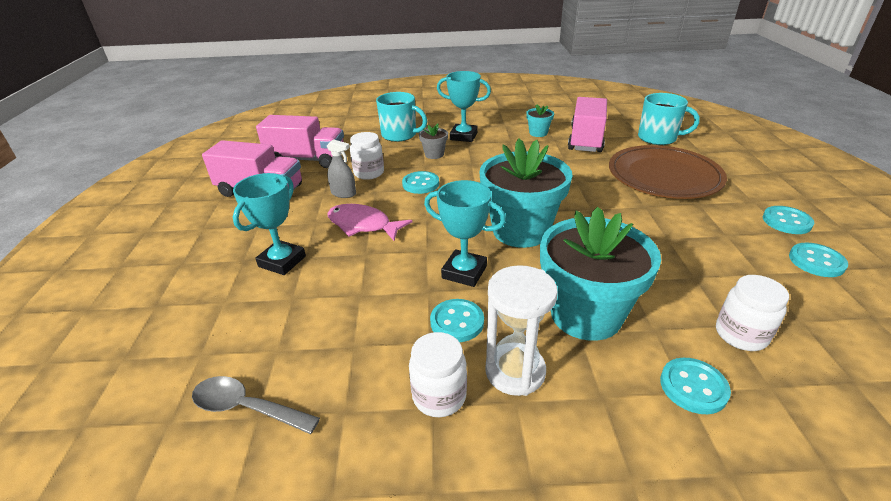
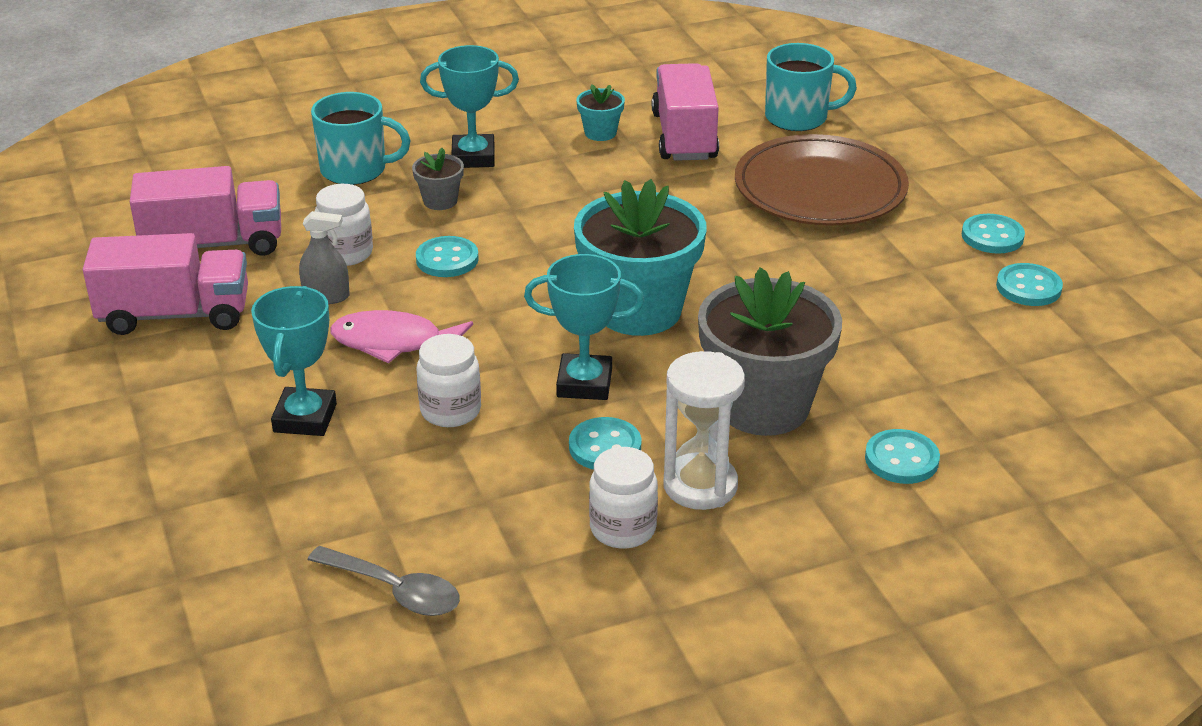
camera: 20 degrees left, 0 degrees up
grey spoon [192,376,320,434] -> grey spoon turned 150 degrees counterclockwise [308,546,460,616]
turquoise flower pot [540,207,661,341] -> grey flower pot [698,267,842,436]
white jar [716,275,789,351] -> white jar moved to [417,334,481,427]

